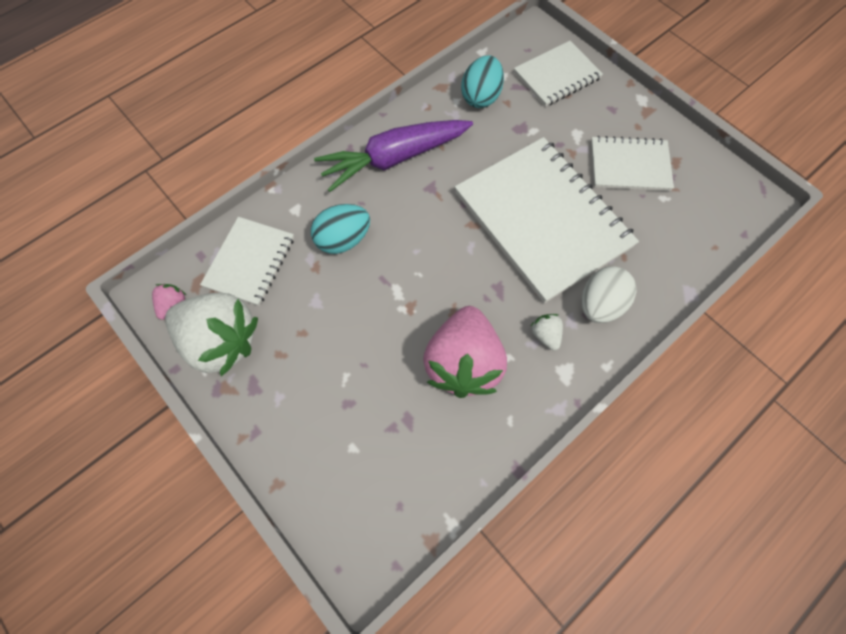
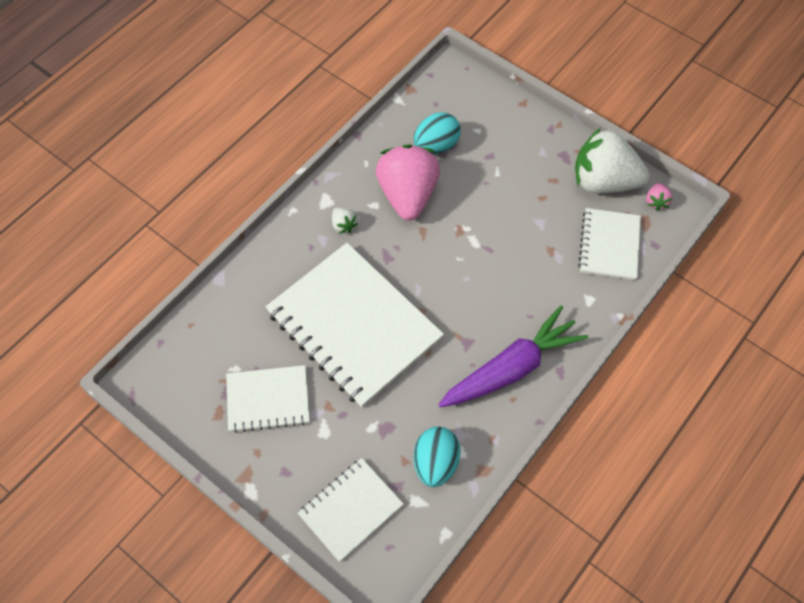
camera: 170 degrees right, 5 degrees down
turquoise egg [311,204,370,254] -> turquoise egg moved to [413,112,461,154]
white egg [582,266,637,323] -> none

